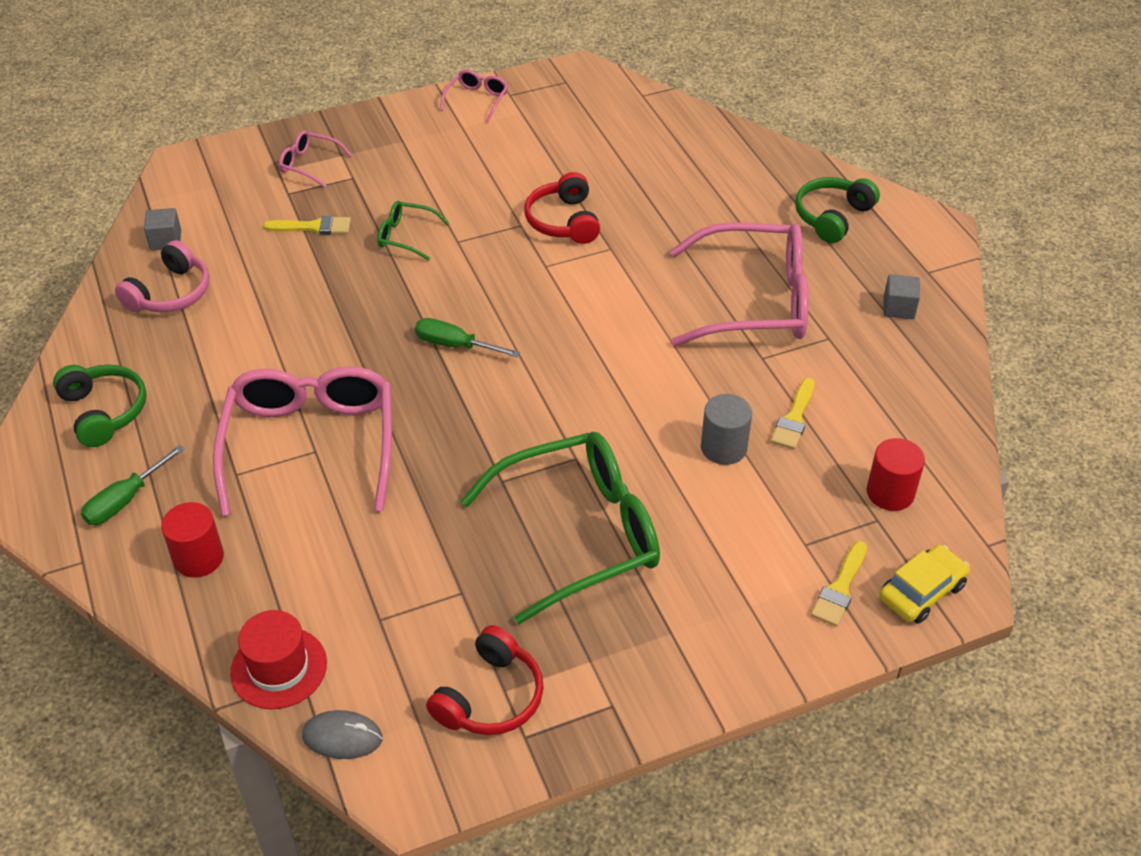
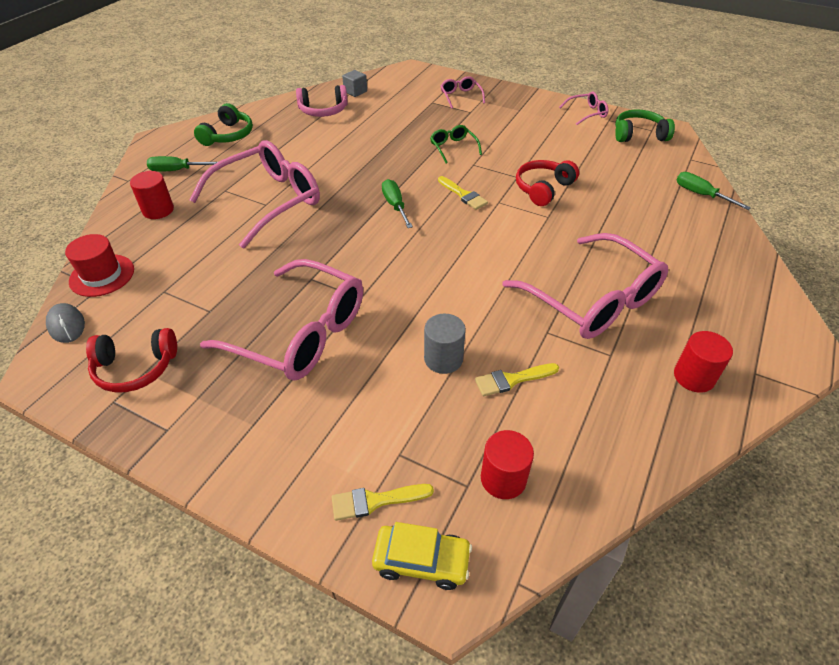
camera: 50 degrees right, 0 degrees up
yellow brush [263,216,351,235] -> yellow brush moved to [438,176,488,210]
green glasses [461,432,660,624] -> pink glasses [200,259,363,381]
green headphones [795,177,880,243] -> green headphones moved to [615,109,675,142]
grey cube [883,274,920,319] -> red cylinder [674,331,733,393]
none -> green screwdriver [677,172,751,210]

